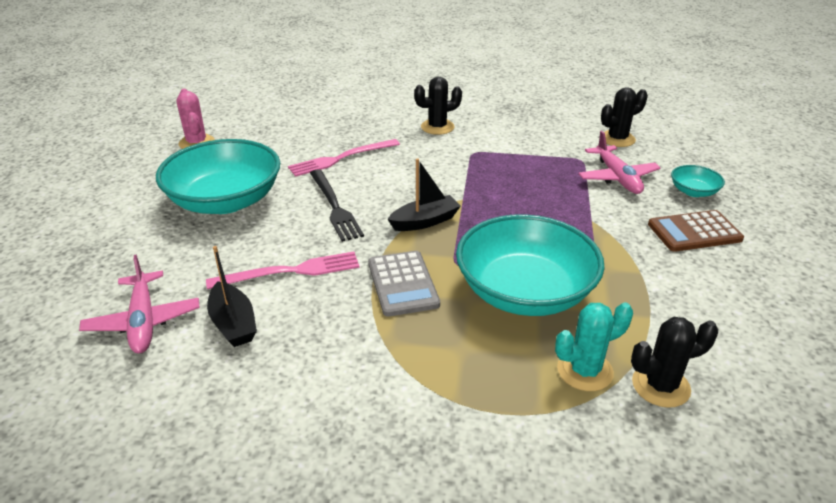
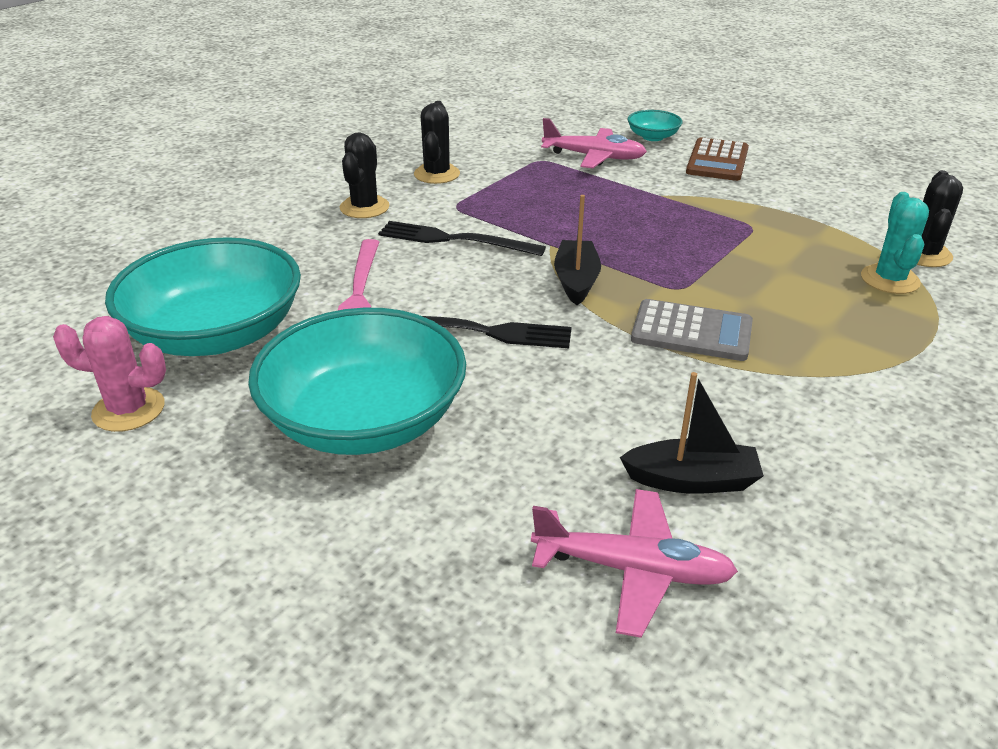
camera: 60 degrees left, 0 degrees up
pink fork [206,252,360,289] -> none
turquoise bowl [456,214,605,316] -> turquoise bowl moved to [105,237,301,356]
black cactus [601,87,648,147] -> black cactus moved to [414,101,460,184]
none -> black fork [378,221,546,256]

